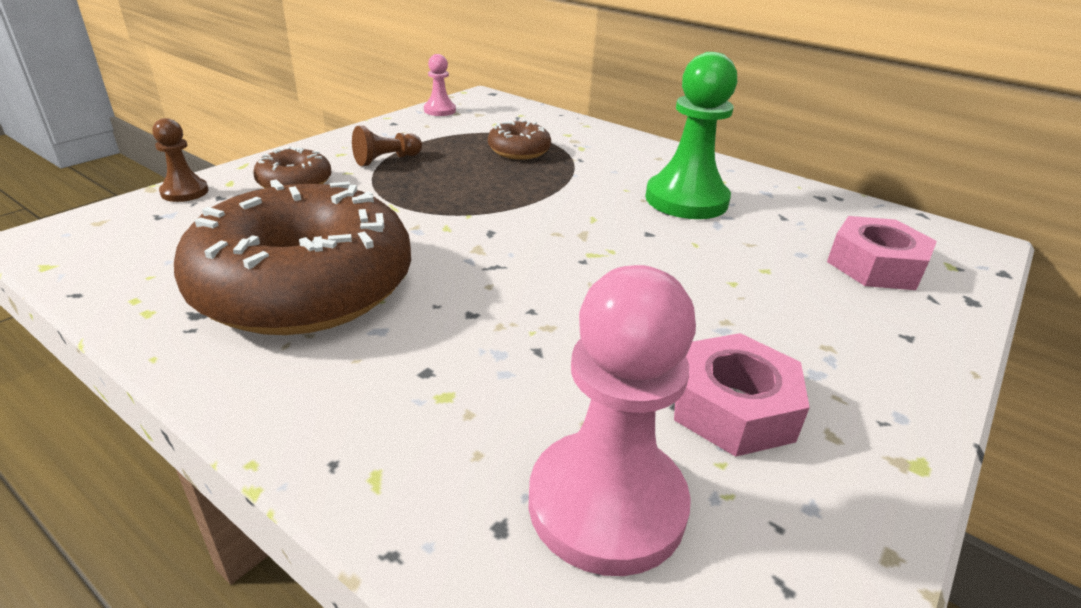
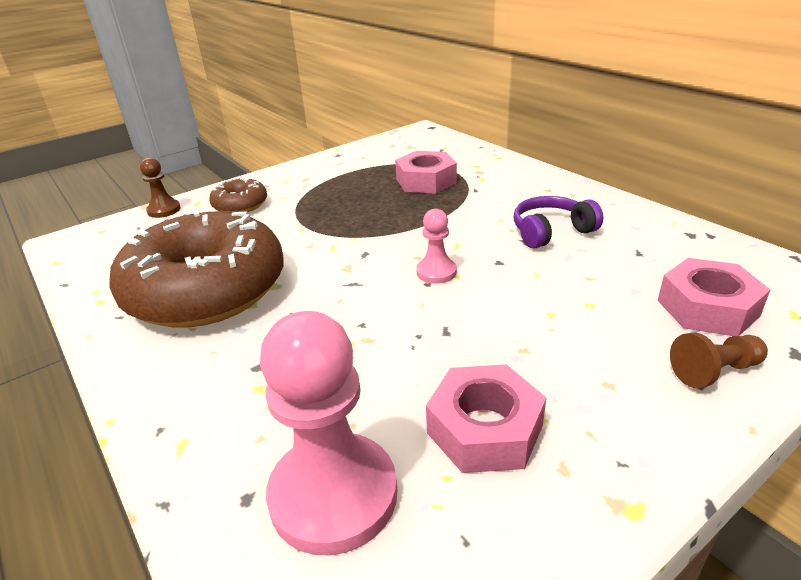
camera: 20 degrees right, 0 degrees up
brown pawn [352,126,422,166] -> brown pawn moved to [670,332,768,388]
pink pawn [424,54,456,116] -> pink pawn moved to [416,209,457,284]
brown donut [488,120,551,160] -> pink nut [395,151,457,194]
green pawn [645,52,737,219] -> purple headphones [514,196,603,249]

